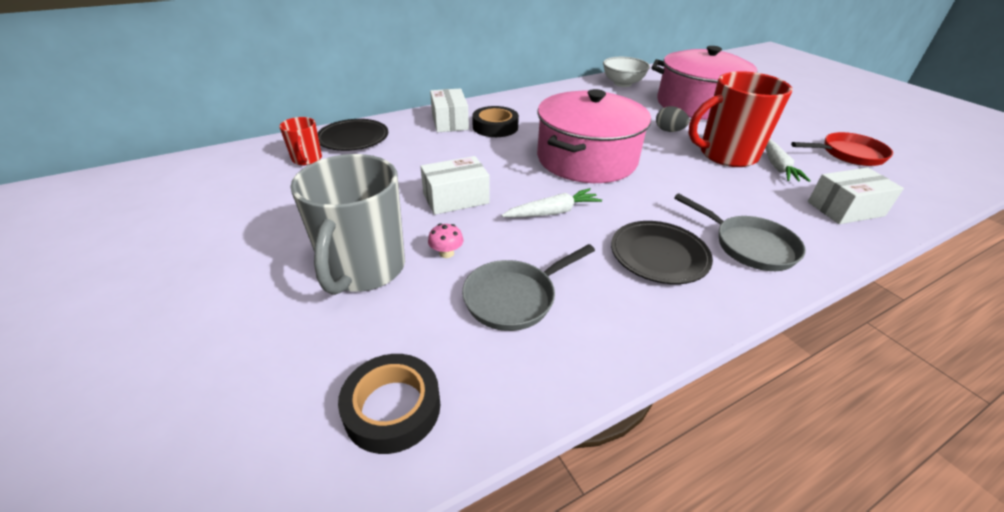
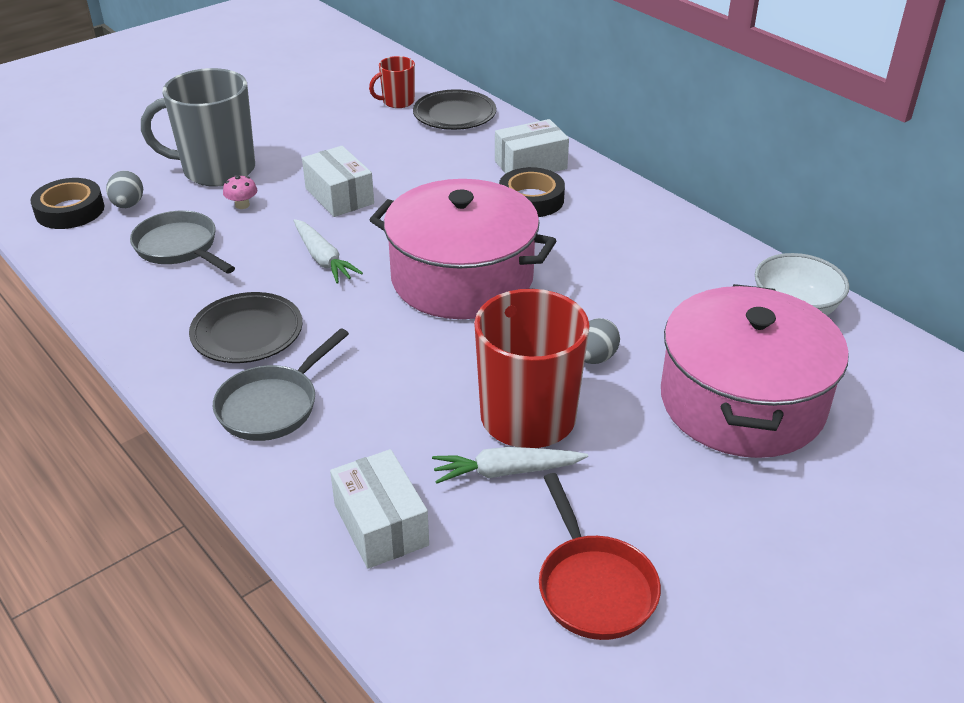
camera: 80 degrees right, 0 degrees up
none -> grey egg [106,171,143,208]

